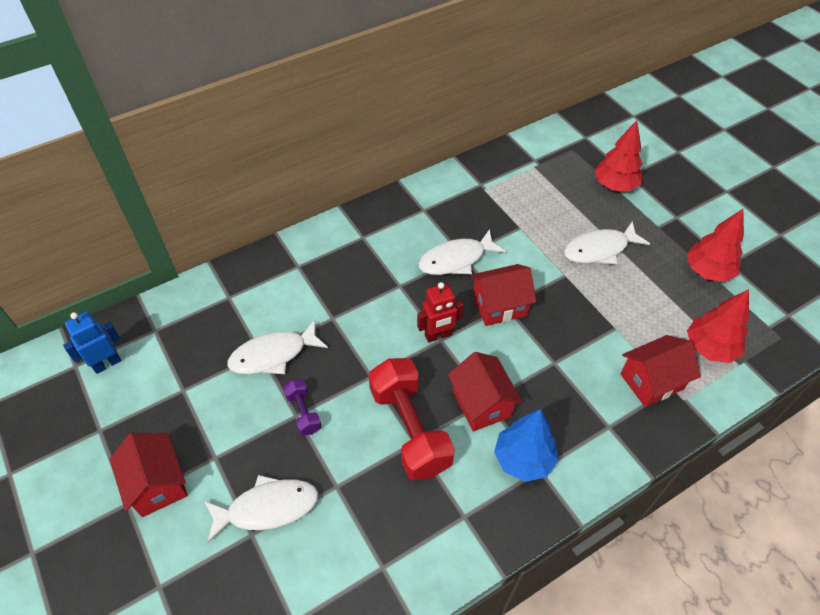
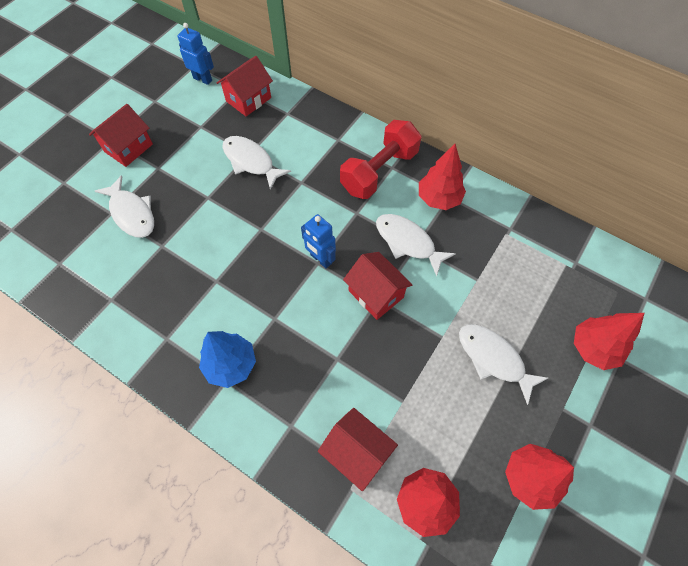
camera: 65 degrees right, 10 degrees up
purple dumbbell [283,379,322,436] -> none
red dumbbell [369,358,455,480] -> red dumbbell moved to [340,120,421,199]
red robot [417,282,464,343] -> blue robot [301,214,336,269]
red house [448,352,522,431] -> red house moved to [217,56,273,116]
none -> red tree [419,144,466,210]

